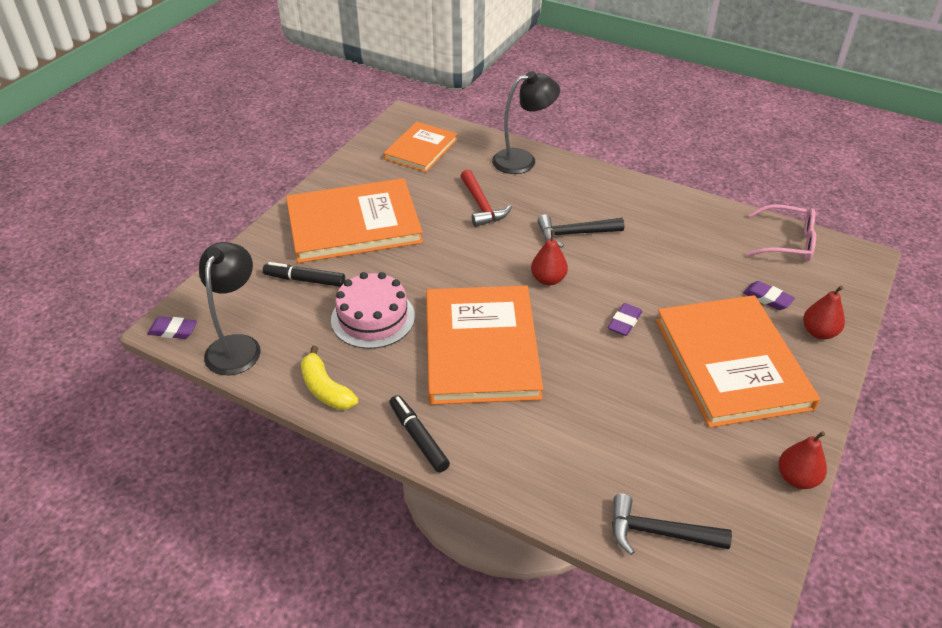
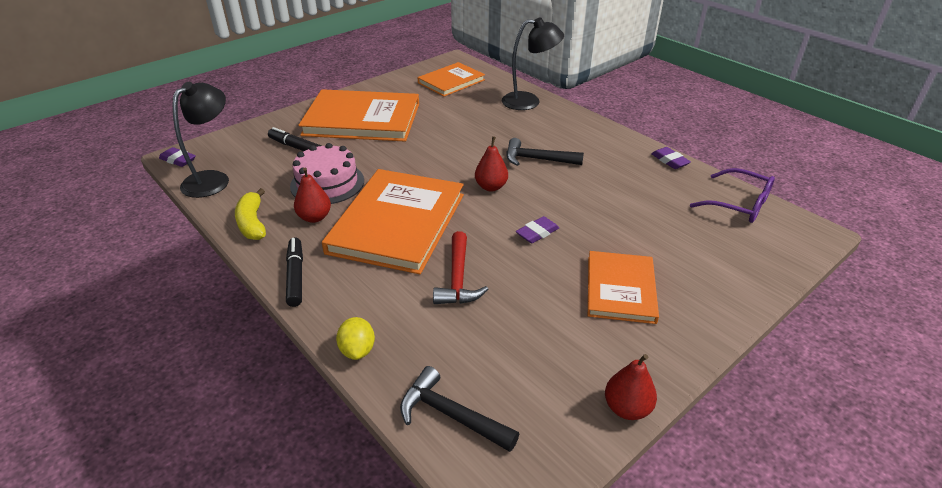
camera: 20 degrees right, 5 degrees down
red hammer [461,169,512,227] -> red hammer moved to [433,231,488,304]
orange book [656,295,820,428] -> orange book [588,251,659,324], size x0.59
purple eraser [743,281,795,310] -> purple eraser moved to [651,147,691,169]
pink glasses [746,204,816,261] -> purple glasses [690,168,775,223]
red pear [803,286,845,340] -> red pear moved to [294,167,331,223]
none -> yellow lemon [336,317,375,360]

